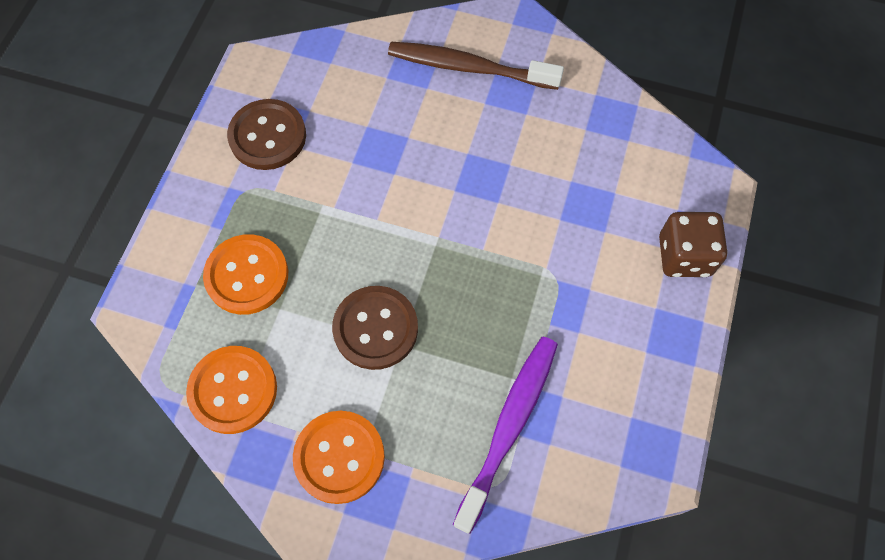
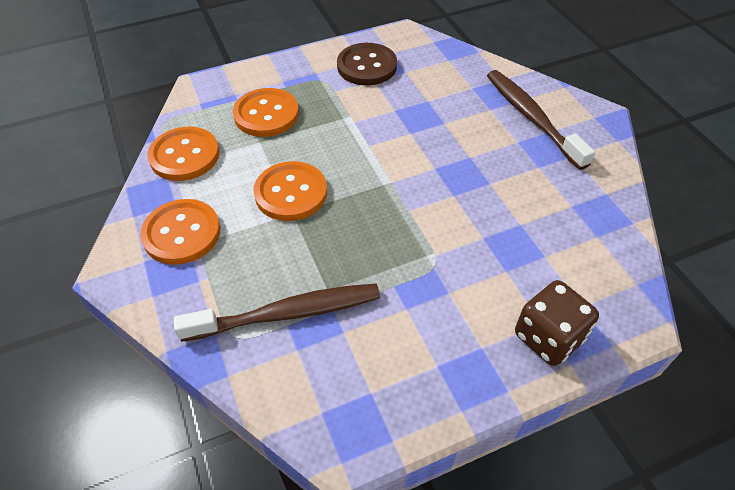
camera: 50 degrees right, 15 degrees down
brown button [332,286,418,370] -> orange button [254,161,327,221]
purple toothbrush [453,337,558,534] -> brown toothbrush [174,283,380,342]

